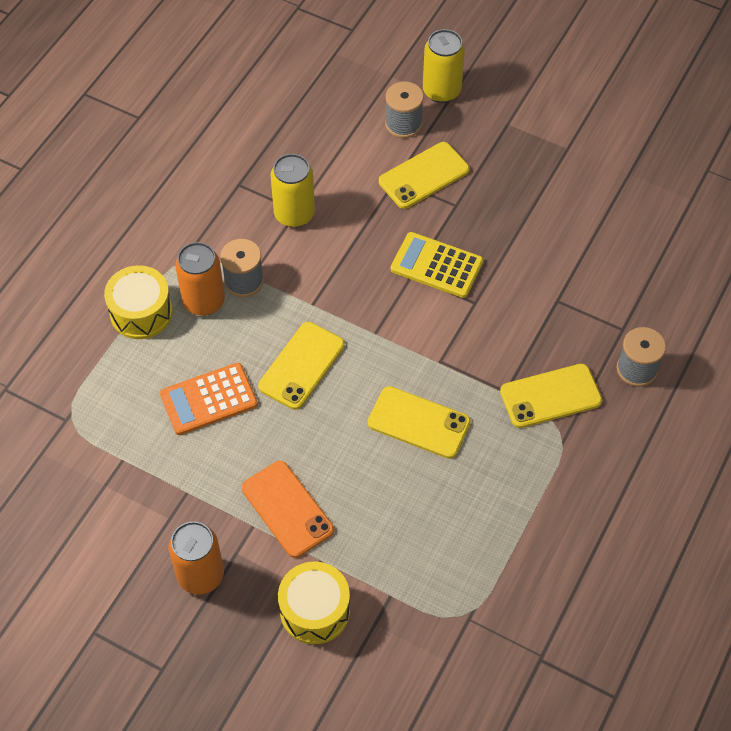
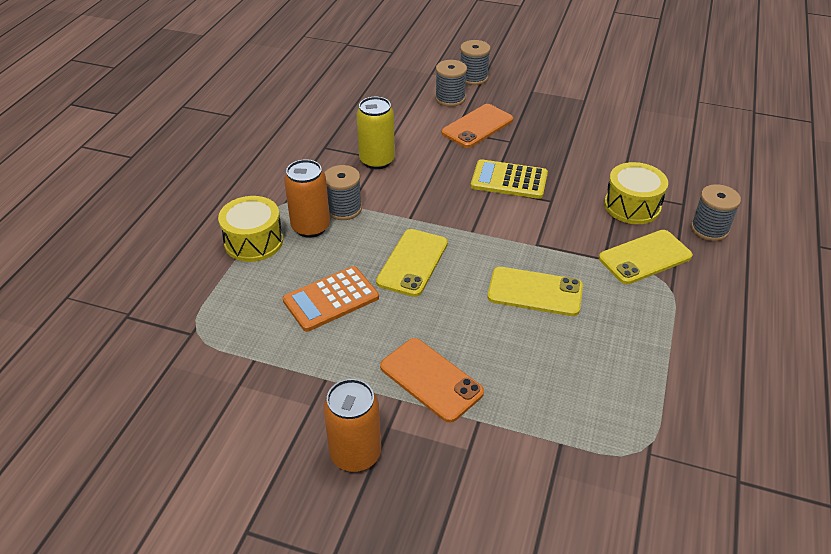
camera: 10 degrees left, 15 degrees down
yellow drum [278,561,350,644] -> yellow drum moved to [604,162,668,224]
yellow phone [379,142,470,209] -> orange phone [442,104,513,148]
yellow can [423,29,465,103] -> grey spool [460,40,490,85]

